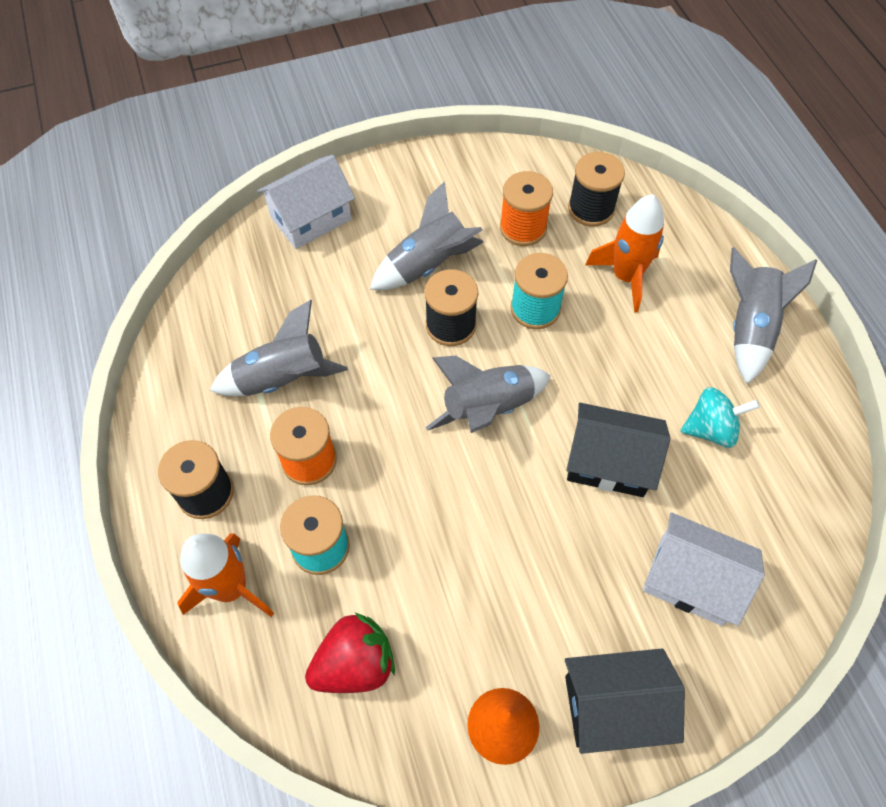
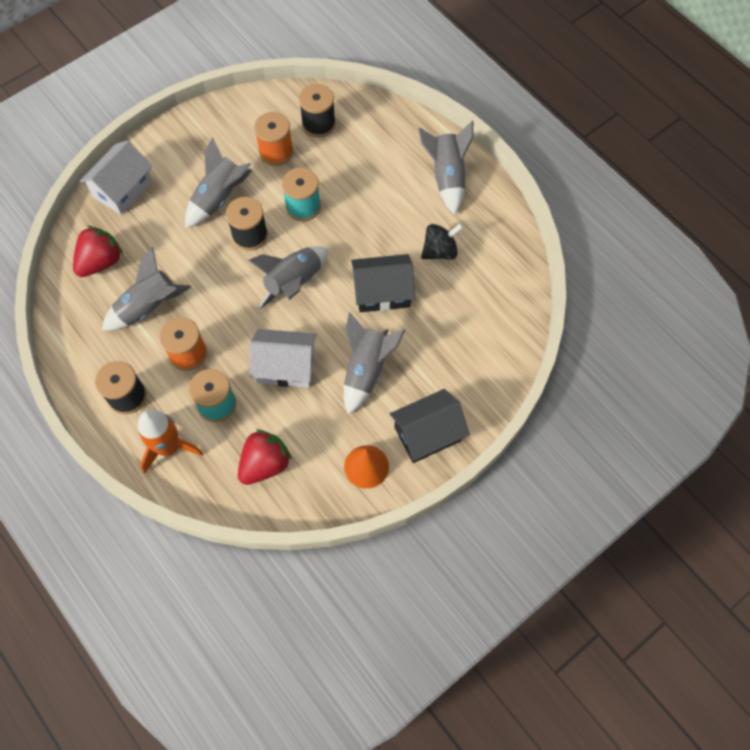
camera: 20 degrees left, 5 degrees up
orange rocket [585,194,664,313] -> none
white house [643,512,765,626] -> white house moved to [250,329,317,388]
turquoise spinning top [680,387,760,448] -> black spinning top [421,224,463,260]
none -> red strawberry [73,226,123,277]
none -> grey rocket [344,312,405,414]

